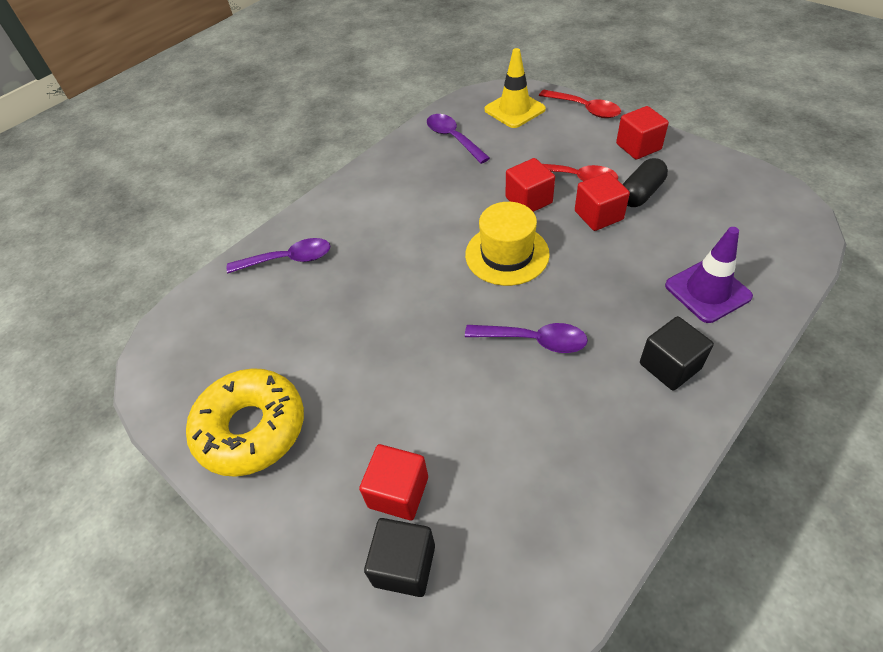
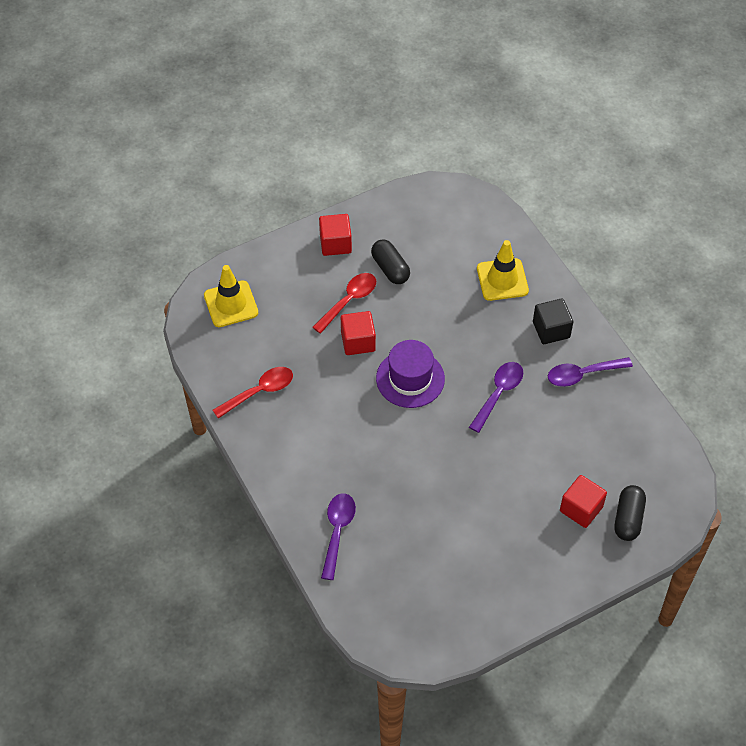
camera: 75 degrees left, 5 degrees up
yellow donut [186,368,304,477] -> none
black cube [364,518,435,597] -> black capsule [615,485,646,541]
purple spoon [427,114,490,164] -> purple spoon moved to [548,357,633,387]
yellow hat [465,202,550,286] -> purple hat [376,340,445,408]
red spoon [539,90,621,118] -> red spoon moved to [213,367,293,419]
red cube [575,172,630,231] -> none
purple traffic cone [665,227,753,323] -> yellow traffic cone [477,240,529,301]

